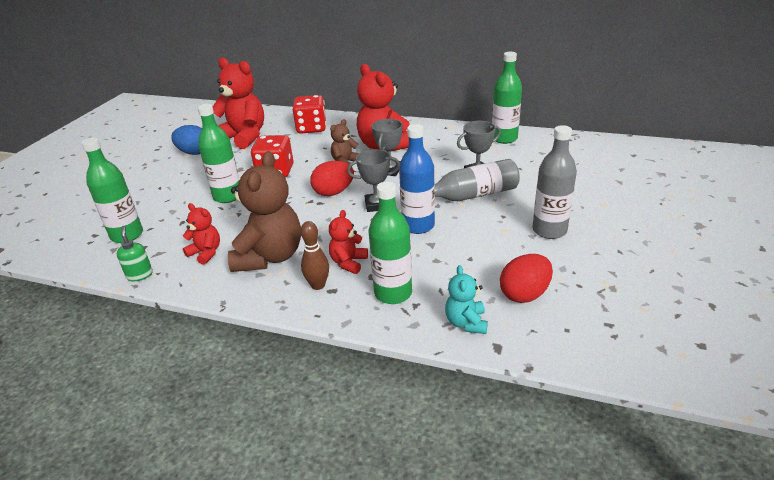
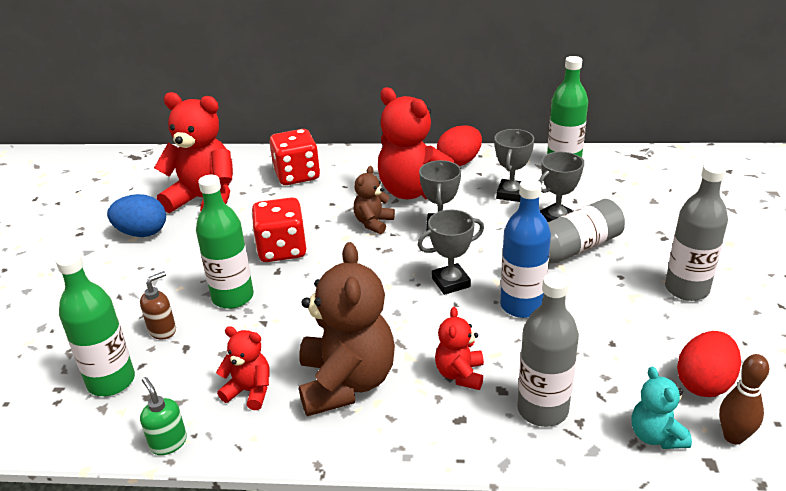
camera: 15 degrees left, 0 degrees up
brown bowling pin [301,221,329,290] -> brown bowling pin moved to [719,354,769,445]
red egg [310,161,354,196] -> red egg moved to [437,125,482,166]
green bottle [369,182,412,304] -> grey bottle [517,273,579,427]
none -> brown soap dispenser [140,271,176,340]
none -> grey trophy [494,129,534,202]

